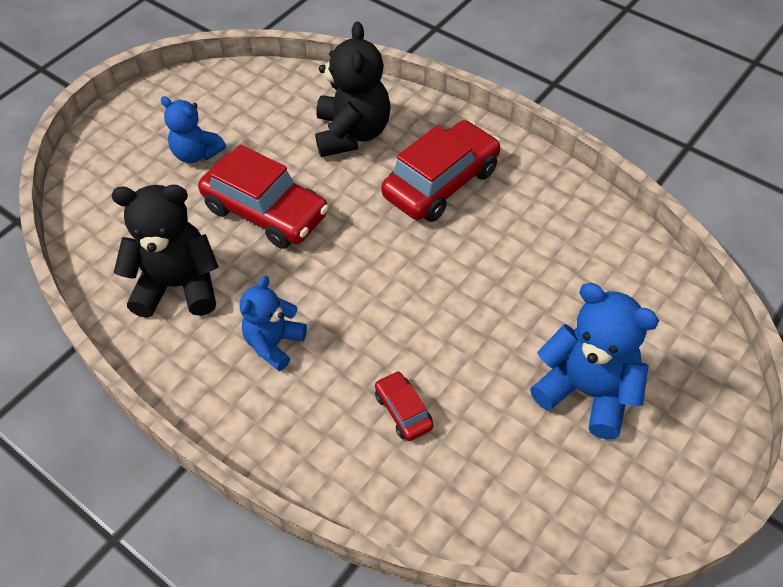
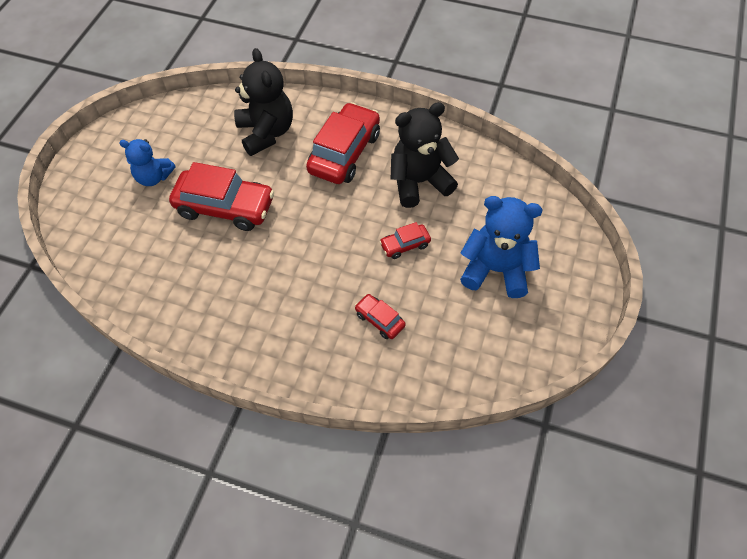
camera: 20 degrees left, 5 degrees up
black teddy bear [112,184,219,318] -> black teddy bear moved to [391,102,459,208]
blue teddy bear [240,276,307,371] -> none
none -> red car [379,222,431,259]

